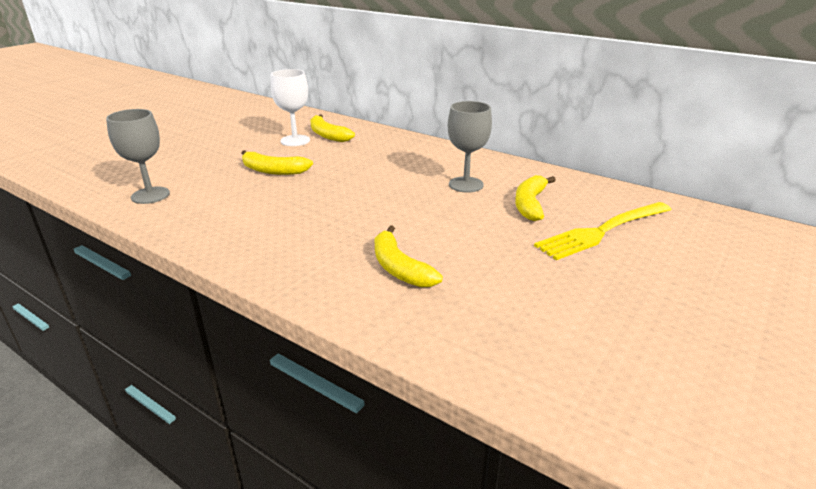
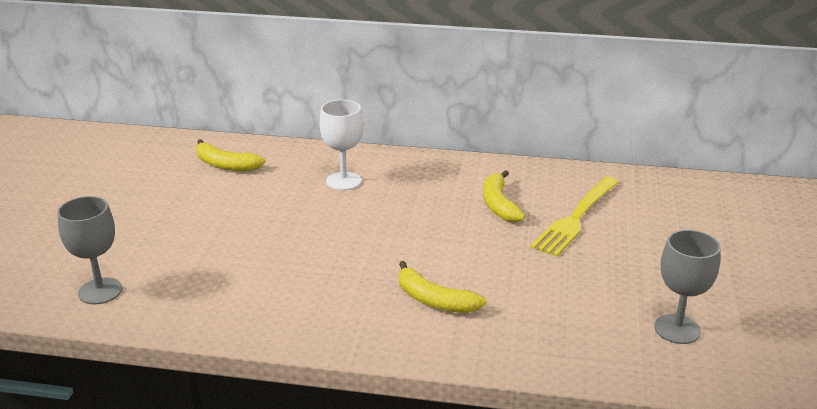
camera: 25 degrees left, 0 degrees up
yellow banana [241,150,313,175] -> none
white goblet [271,69,310,146] -> white goblet moved to [319,100,364,190]
grey goblet [448,101,492,193] -> grey goblet moved to [654,230,721,344]

